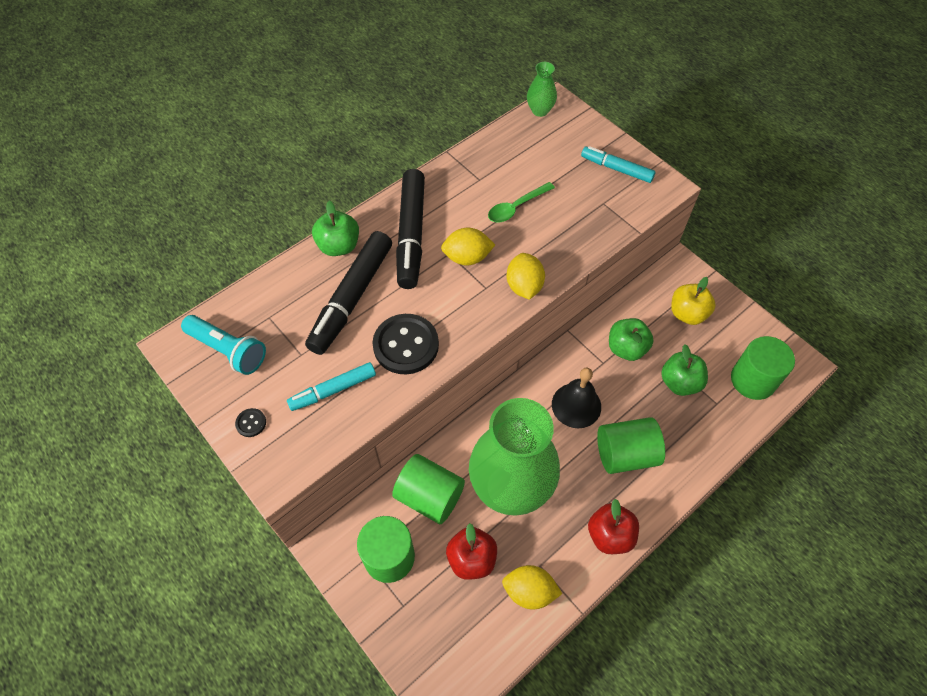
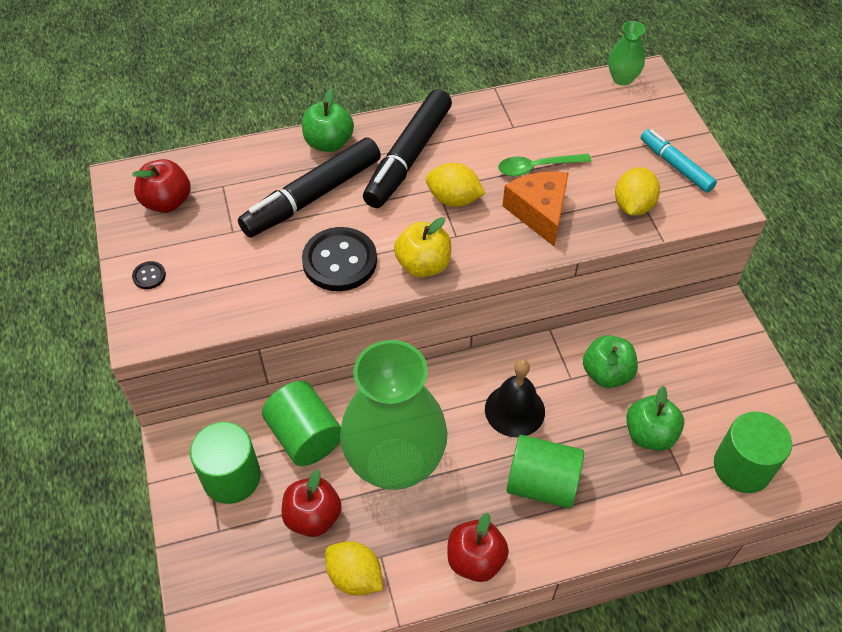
camera: 25 degrees right, 5 degrees down
turquoise flashlight [181,315,266,375] -> red apple [132,159,191,213]
turquoise marker [287,362,376,411] -> none
yellow lemon [507,253,545,300] -> yellow lemon moved to [615,167,660,216]
yellow apple [671,277,716,325] -> yellow apple moved to [394,217,451,278]
none -> orange cheese [503,171,569,247]

